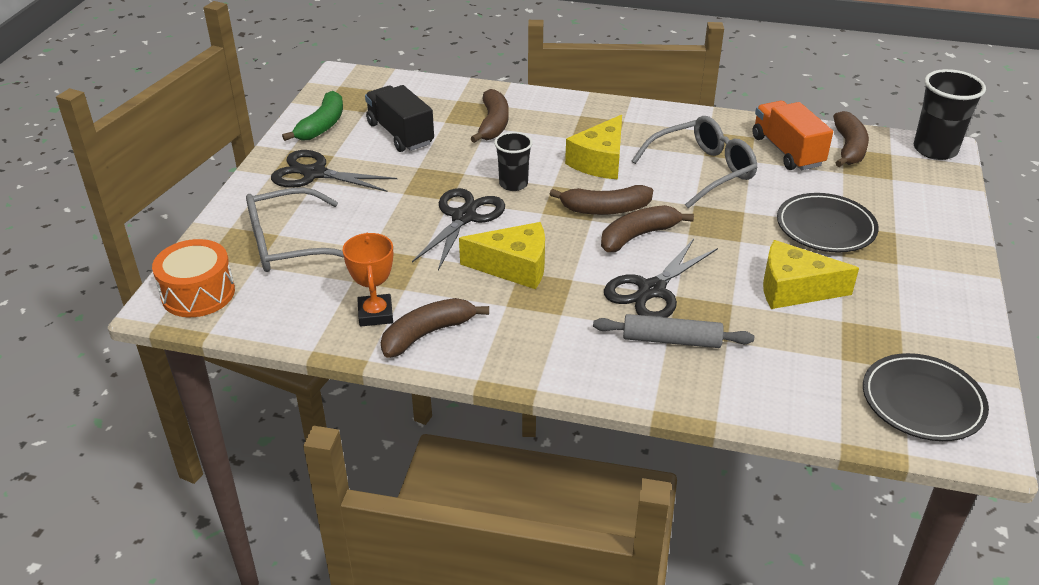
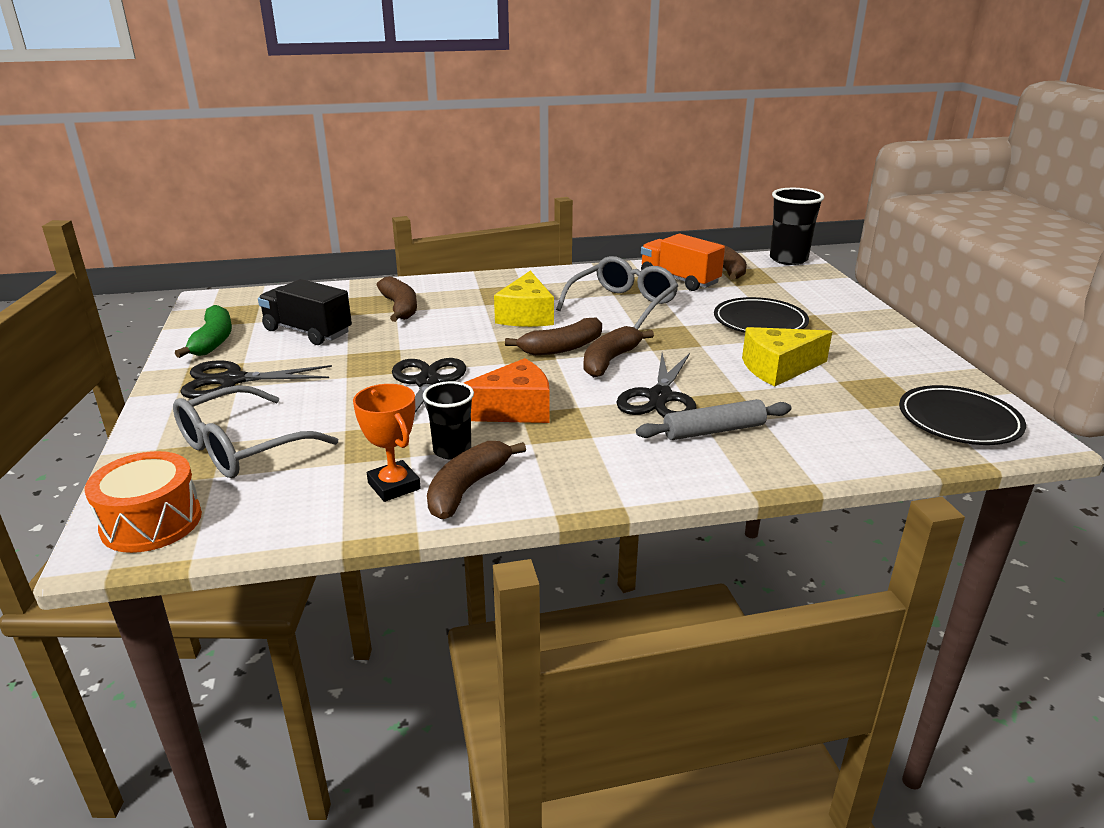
camera: 25 degrees left, 10 degrees down
yellow cheese [459,222,545,289] -> orange cheese [464,358,550,423]
black cup [494,132,533,191] -> black cup moved to [423,381,474,459]

